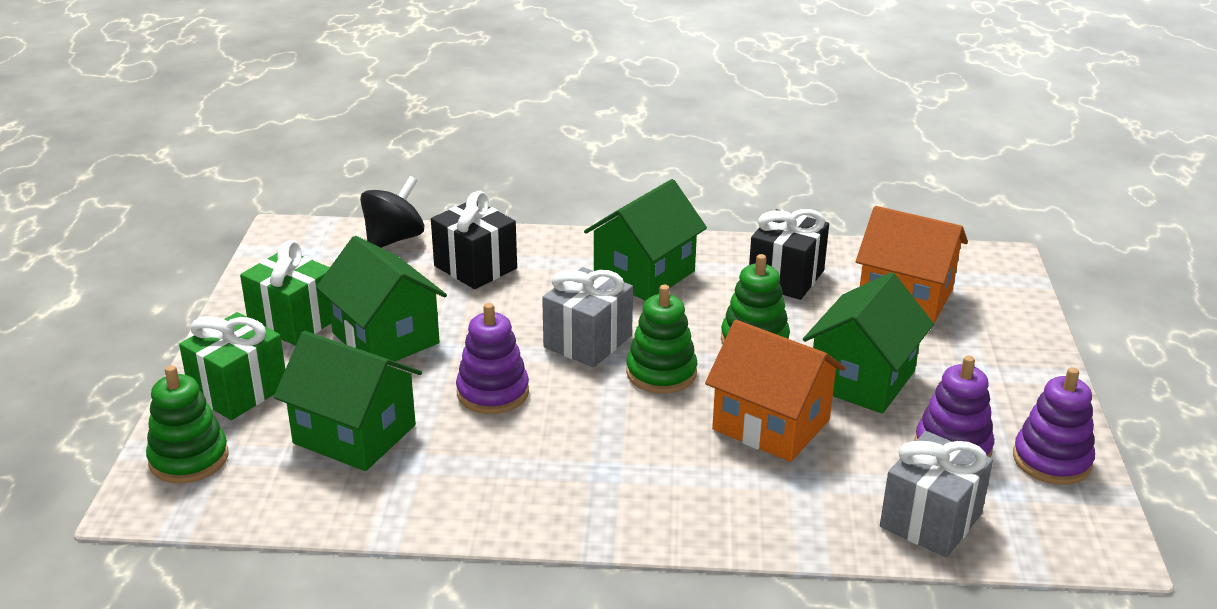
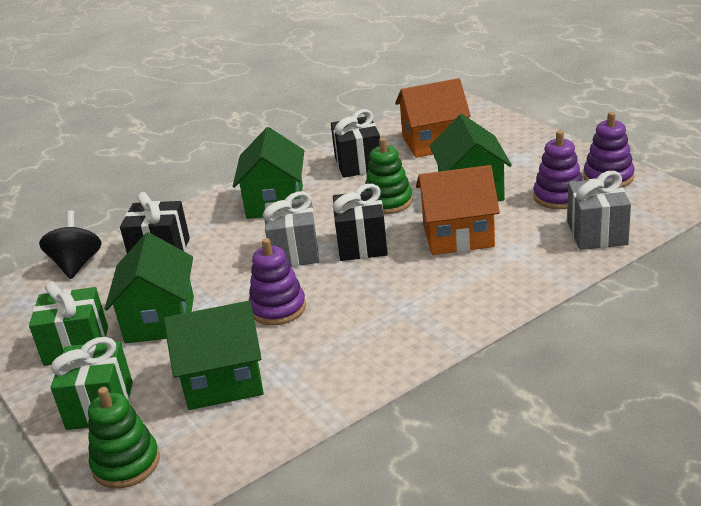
camera: 35 degrees left, 0 degrees up
green house [316,236,447,365] -> green house turned 75 degrees clockwise [105,232,194,343]
green stacking toy [626,285,698,394] -> black gift [333,184,388,261]

